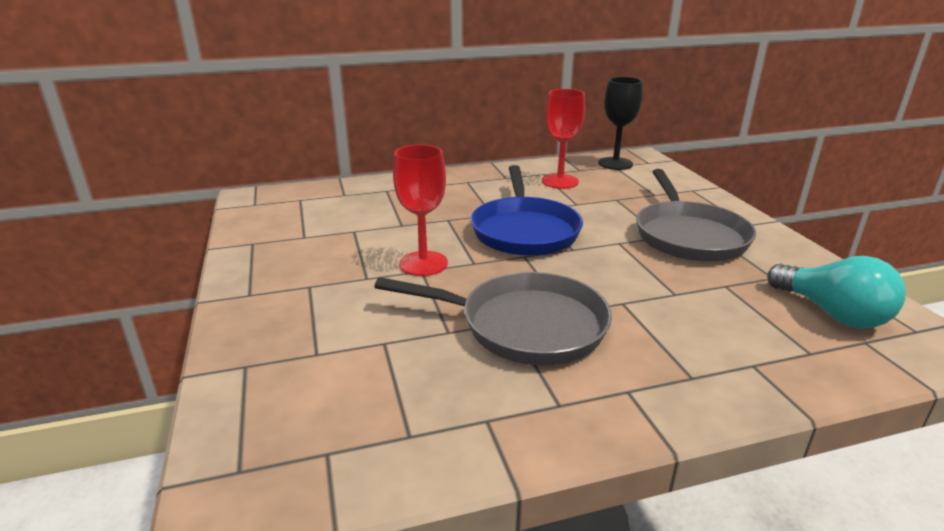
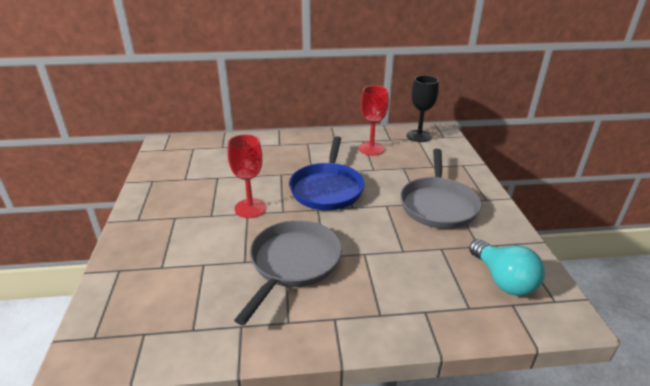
camera: 10 degrees right, 5 degrees up
grey pan [374,272,612,365] -> grey pan turned 90 degrees counterclockwise [234,220,342,325]

